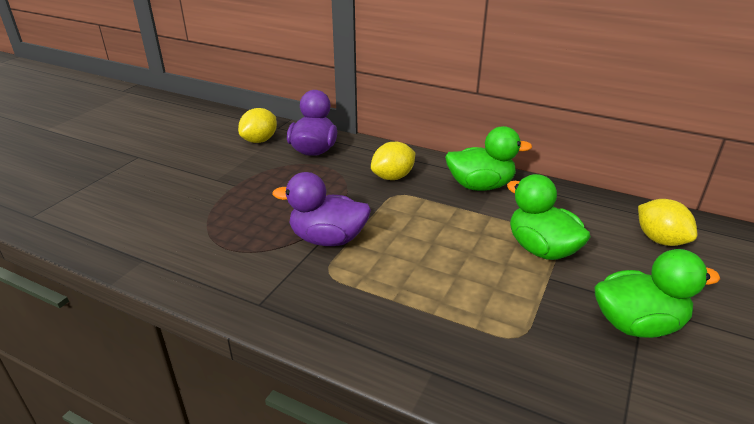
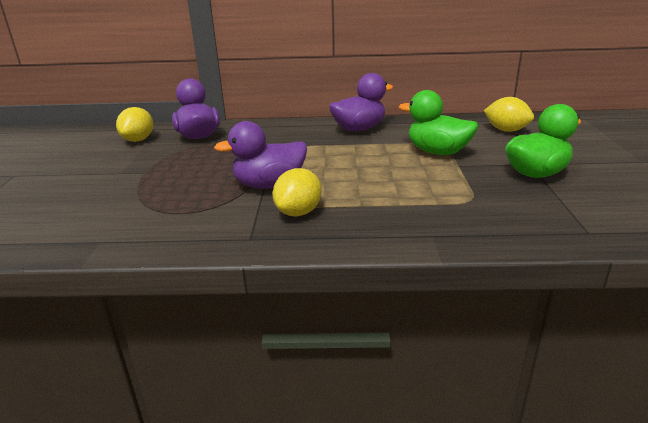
camera: 25 degrees left, 5 degrees down
yellow lemon [371,142,415,180] -> yellow lemon moved to [273,168,322,216]
green duck [445,126,532,191] -> purple duck [329,73,393,131]

